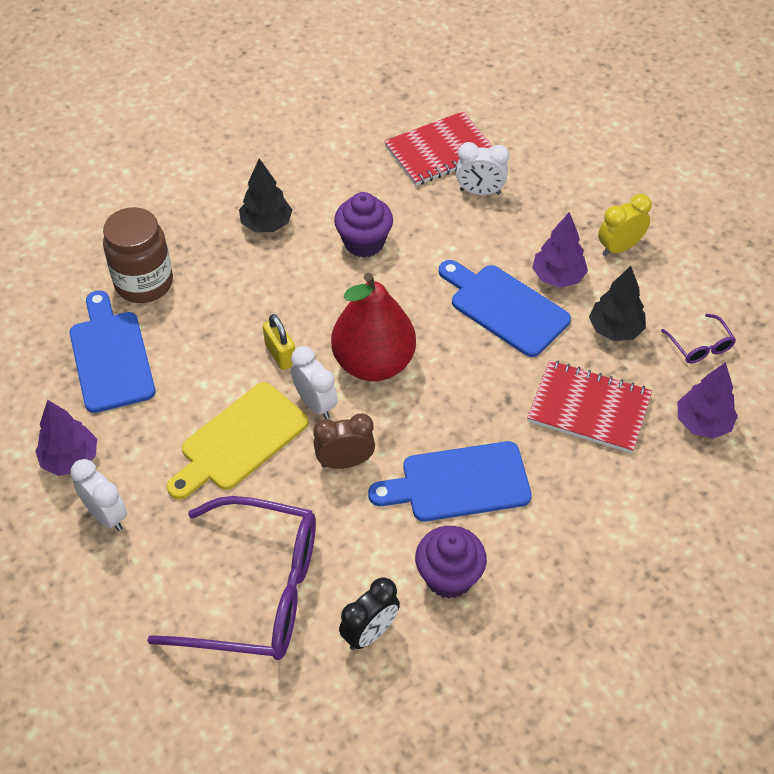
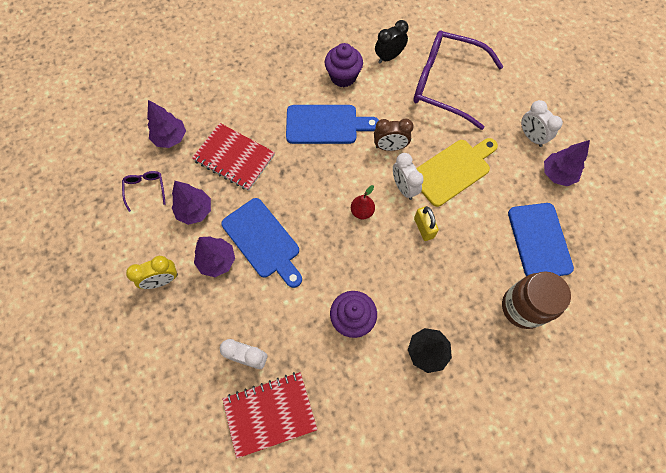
camera: 170 degrees left, 15 degrees up
red pear [331,273,416,381] -> red pear [351,185,375,219], size x0.43
black tree [589,266,646,341] -> purple tree [172,181,211,225]

